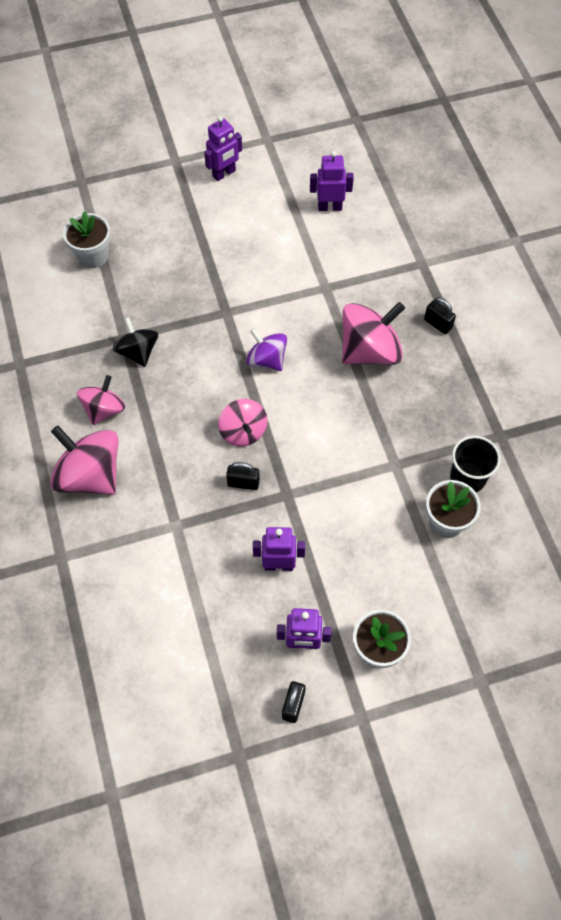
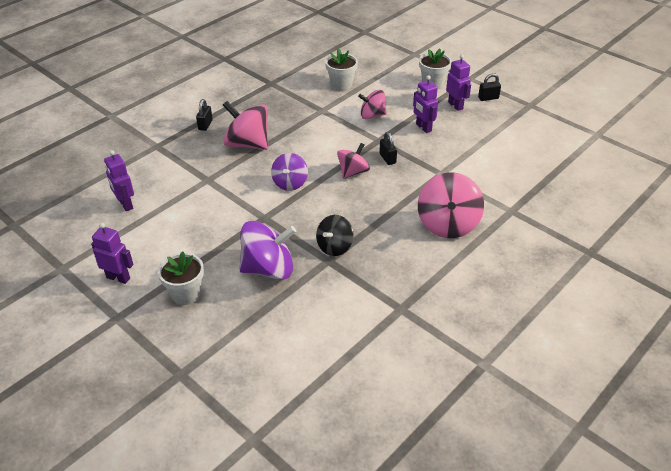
camera: 120 degrees left, 20 degrees down
white flower pot [63,211,111,268] -> white flower pot moved to [158,252,204,305]
pink spinning top [77,375,125,425] -> pink spinning top moved to [358,90,387,120]
black cup [450,435,501,492] -> none
none -> purple spinning top [239,221,296,280]

